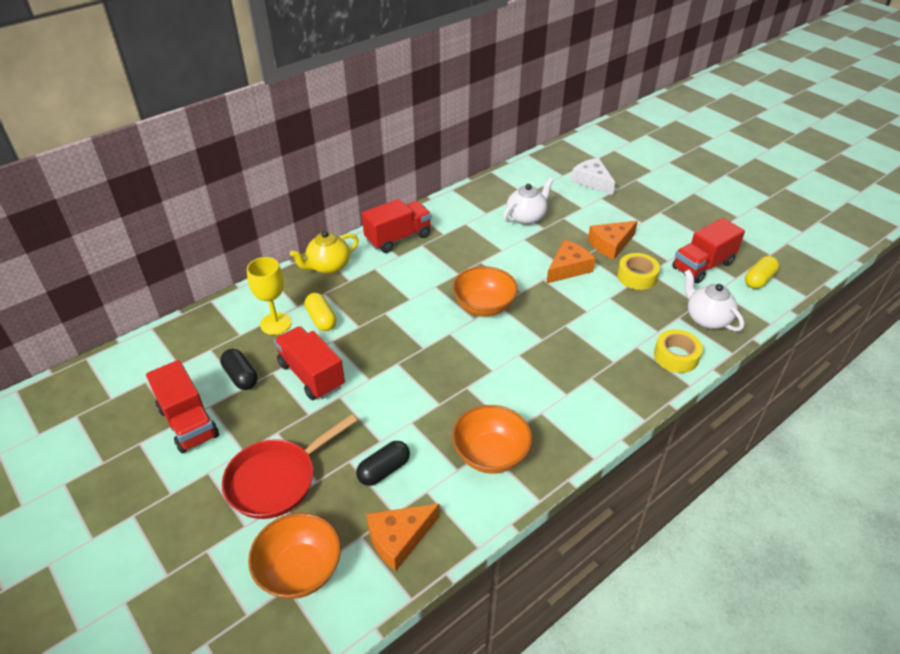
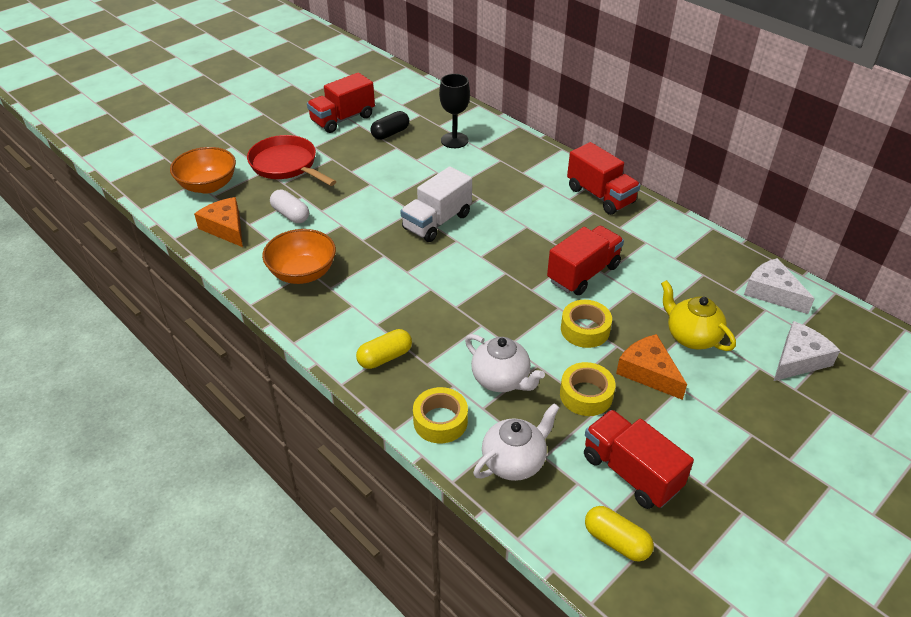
camera: 85 degrees right, 0 degrees up
yellow goblet [247,257,292,335] -> black goblet [439,74,470,148]
red truck [274,326,345,400] -> red truck moved to [547,226,624,295]
yellow teapot [290,231,359,274] -> yellow teapot moved to [661,280,736,351]
yellow capsule [305,293,337,331] -> yellow capsule moved to [356,329,412,369]
black capsule [356,441,410,486] -> white capsule [270,190,309,223]
orange bowl [452,266,518,316] -> none
white teapot [504,178,554,225] -> white teapot moved to [465,334,545,392]
orange cheese [546,240,596,284] -> yellow tape [561,300,612,348]
none -> white truck [400,166,472,242]
none -> white cheese [744,258,815,314]

